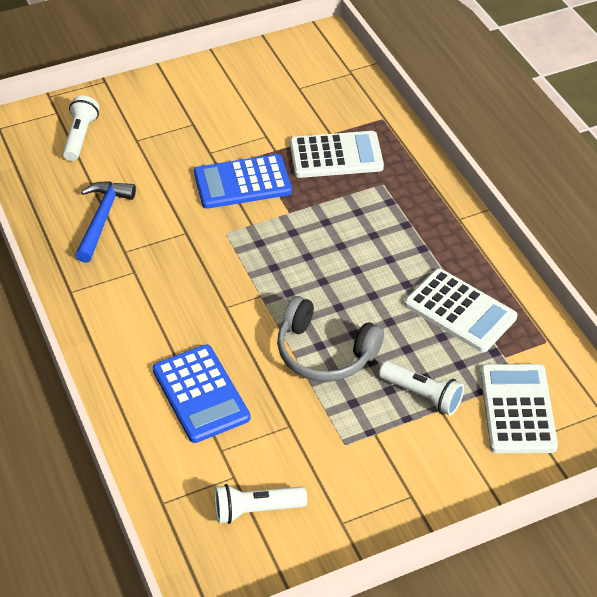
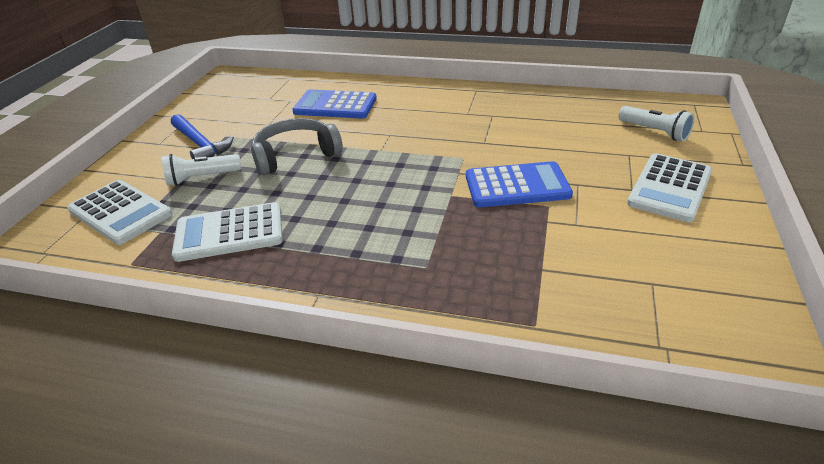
camera: 130 degrees right, 10 degrees down
blue hammer [75,181,136,263] -> blue hammer moved to [171,114,234,159]
blue calculator [194,154,292,209] -> blue calculator turned 60 degrees clockwise [466,161,573,207]
white flashlight [215,484,307,524] -> none
white calculator [290,131,384,178] -> white calculator moved to [627,153,712,222]

